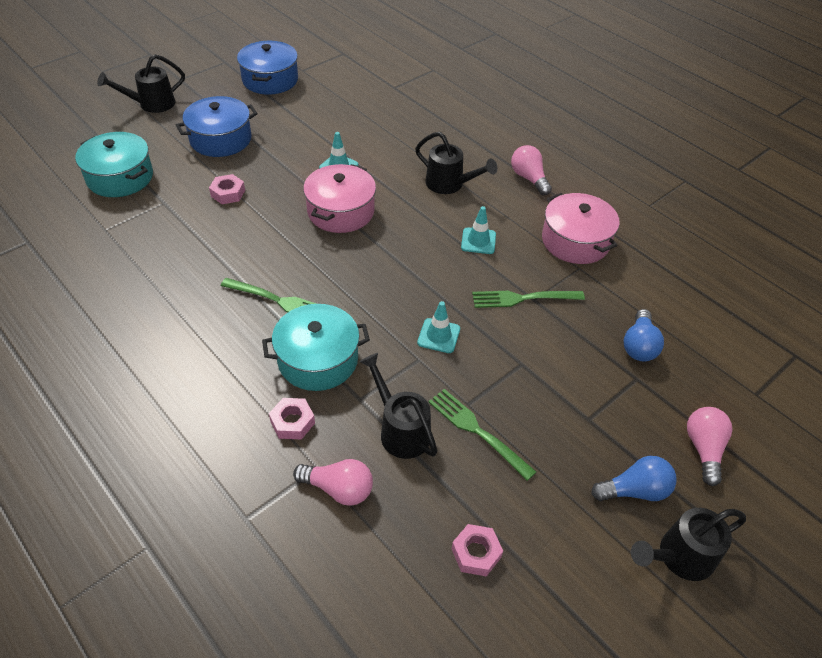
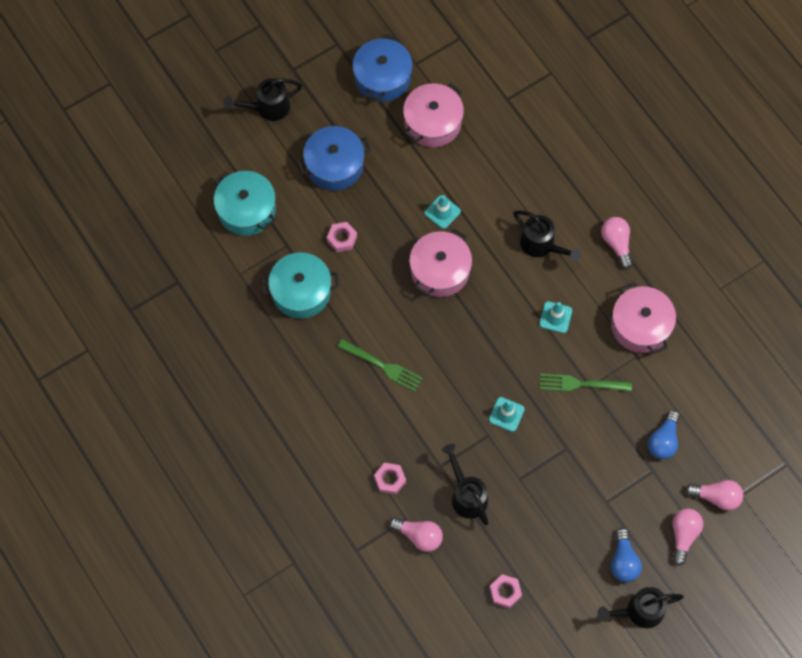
camera: 10 degrees right, 20 degrees up
turquoise pot [262,304,370,391] -> turquoise pot moved to [262,253,339,318]
green fork [428,389,536,481] -> none
blue light bulb [591,456,677,501] -> blue light bulb turned 90 degrees clockwise [611,528,642,582]
none -> pink pot [403,83,464,147]
none -> pink light bulb [685,480,743,511]

